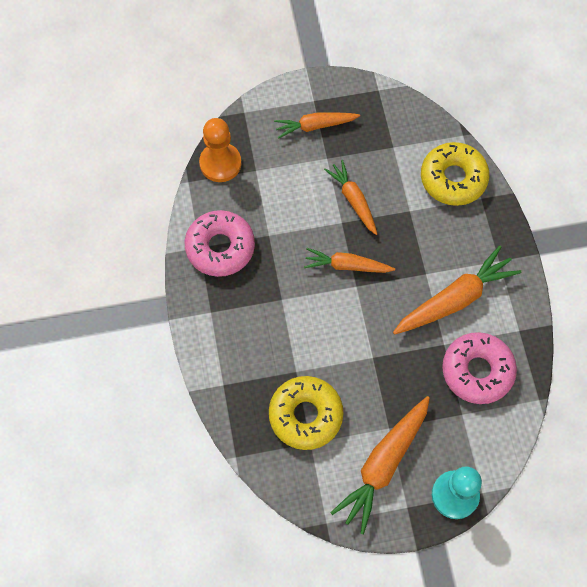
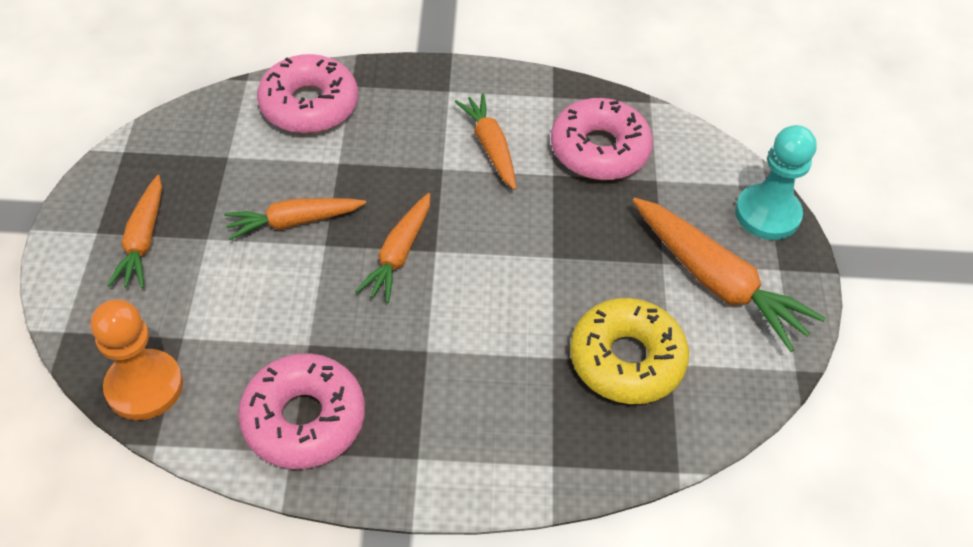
camera: 80 degrees left, 15 degrees down
orange carrot [393,245,522,335] -> orange carrot [454,93,516,190], size x0.63
yellow donut [421,142,490,206] -> pink donut [257,54,358,134]

